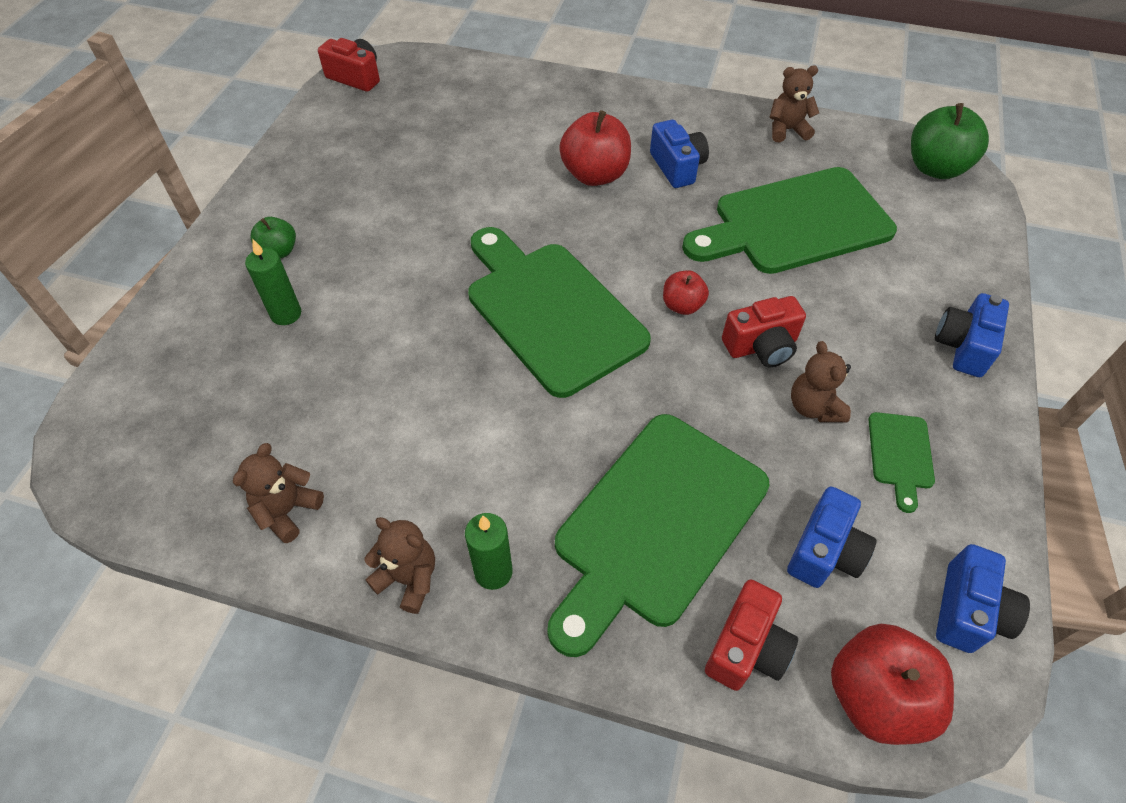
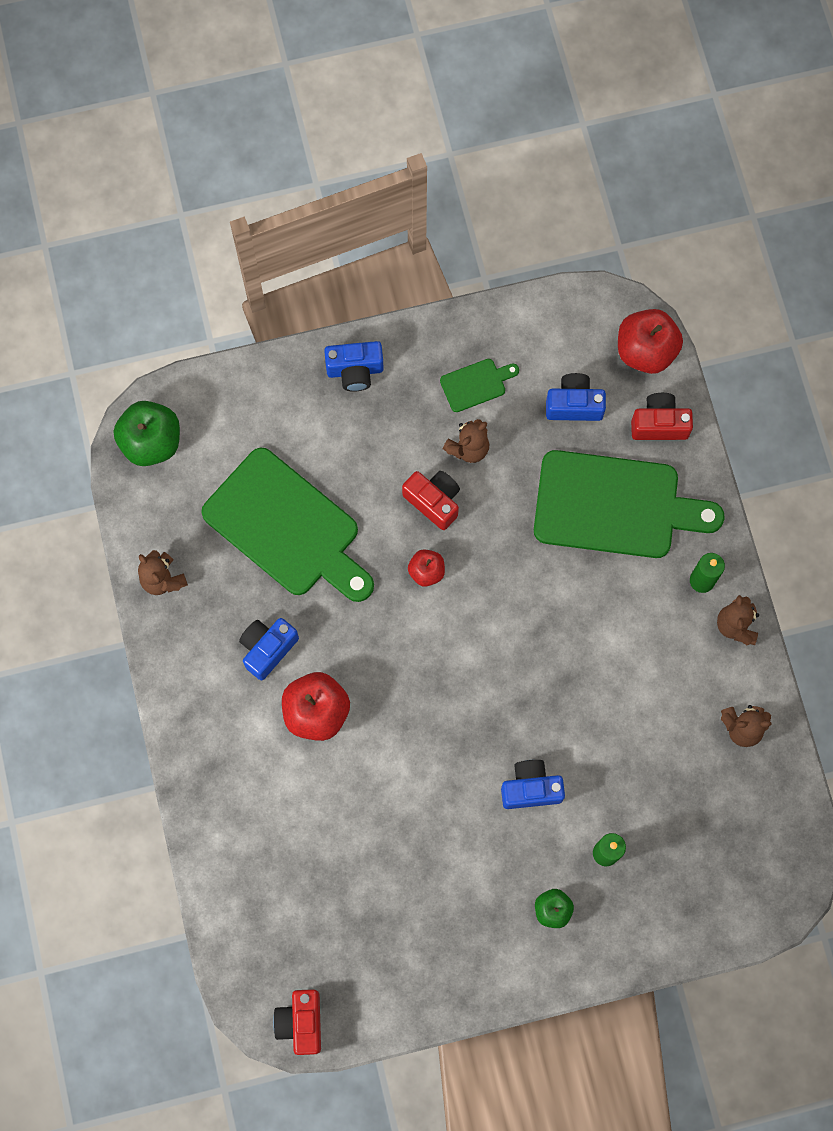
camera: 120 degrees left, 20 degrees up
green cutting board [468,227,651,398] -> none
blue camera [936,544,1030,653] -> blue camera moved to [501,760,565,809]

